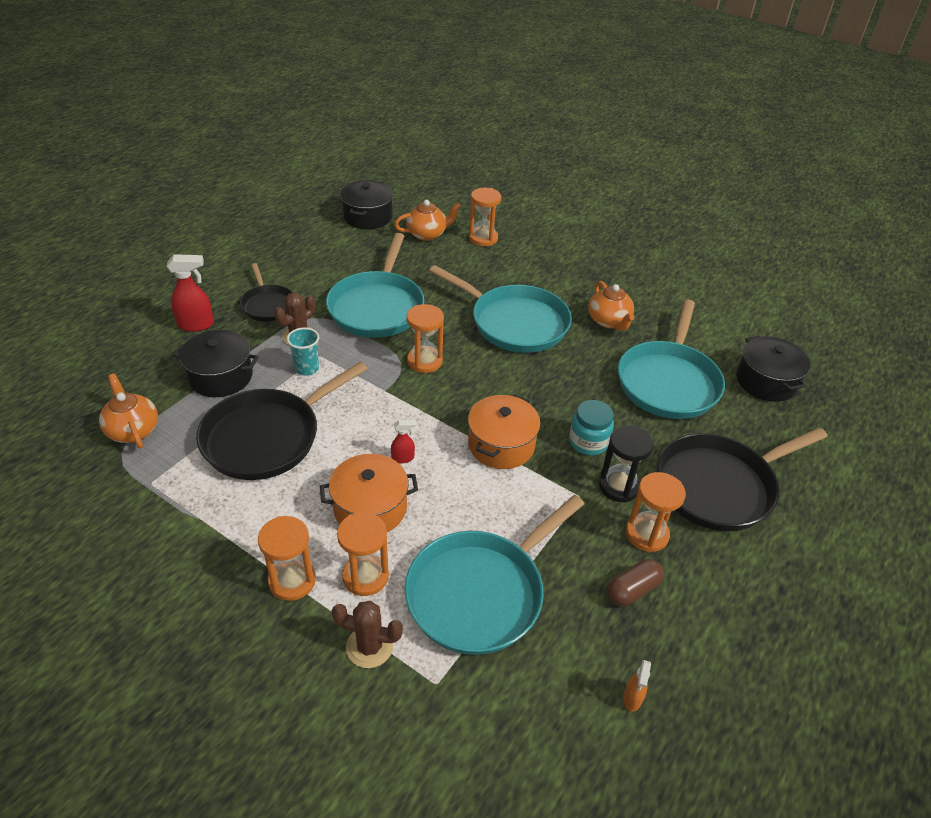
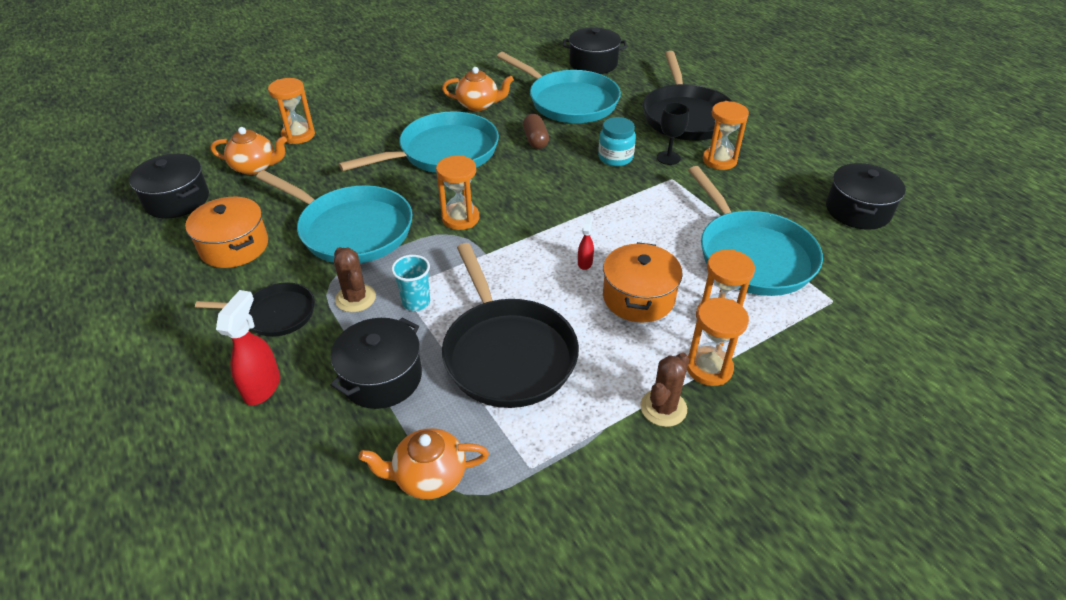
camera: 65 degrees left, 0 degrees up
brown cactus [332,601,403,668] -> brown cactus moved to [640,353,689,427]
orange teapot [394,200,461,241] -> orange teapot turned 90 degrees clockwise [211,127,287,175]
orange pot [468,394,541,469] -> orange pot moved to [185,197,268,268]
black hourglass [599,425,654,503] -> black goblet [657,102,689,165]
brown capsule [607,559,664,606] -> brown capsule moved to [523,114,549,149]
orange spray bottle [623,660,651,712] -> black pot [826,163,906,230]

